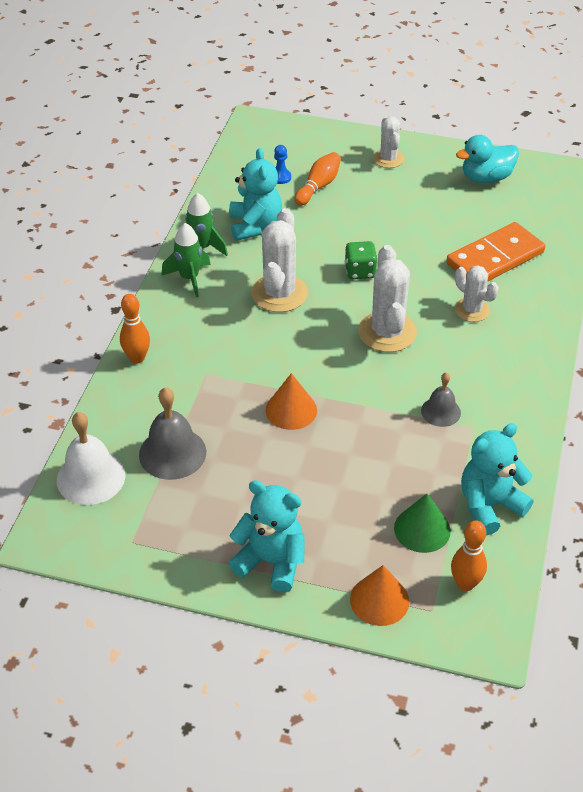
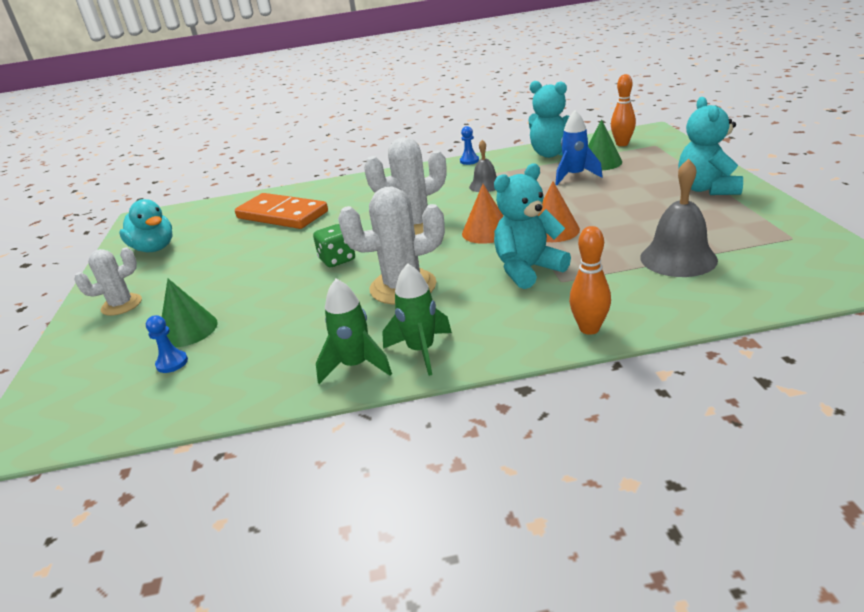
camera: 110 degrees left, 15 degrees down
white bell [57,412,125,505] -> none
turquoise teddy bear [229,148,282,241] -> turquoise teddy bear moved to [494,164,571,289]
orange bowling pin [294,152,341,206] -> green cone [162,279,218,347]
orange cone [350,565,409,626] -> orange cone moved to [462,184,503,244]
white cactus [455,265,498,322] -> none
none -> blue pawn [460,126,479,165]
none -> blue rocket [555,110,603,185]

